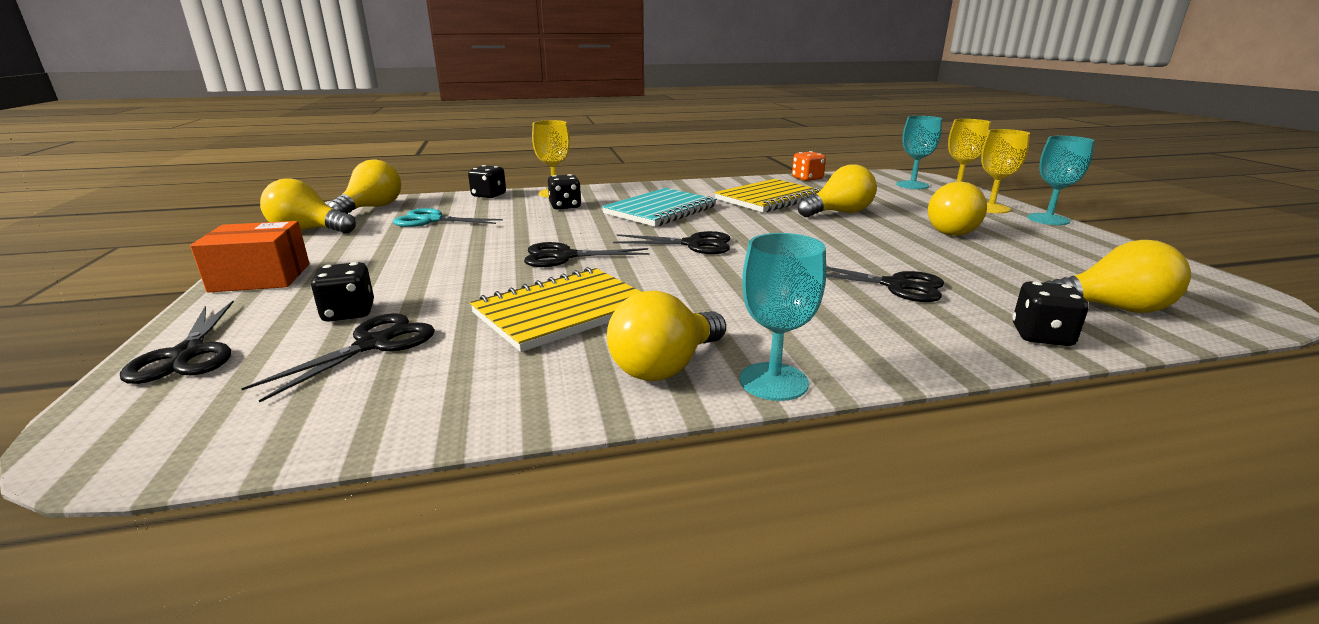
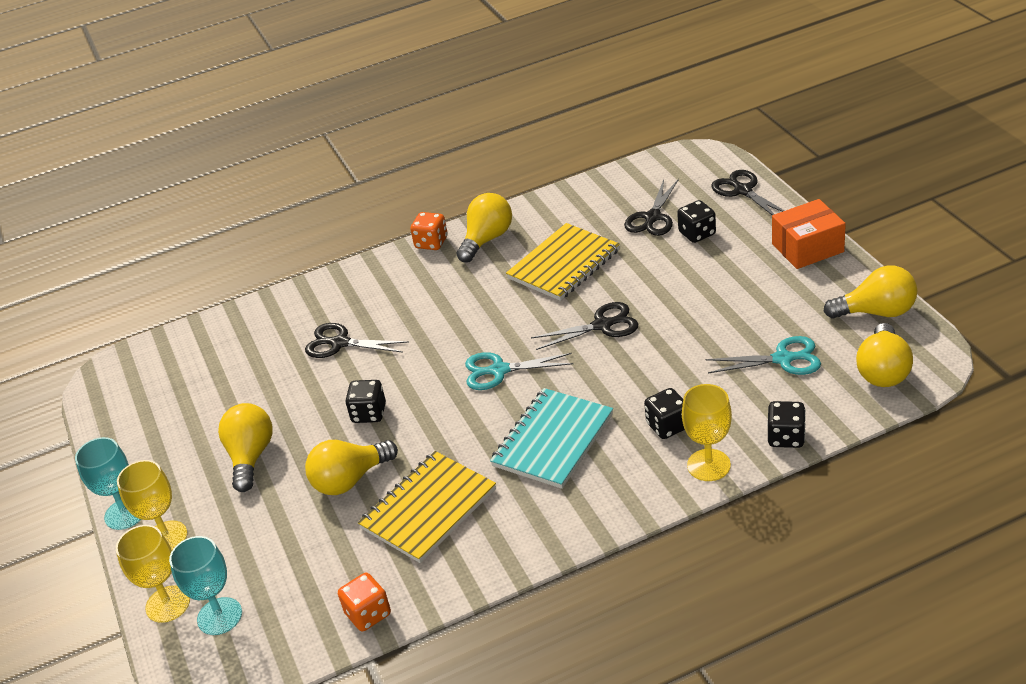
camera: 175 degrees right, 15 degrees up
black scissors [613,231,730,254] -> turquoise scissors [465,352,573,390]
turquoise goblet [740,233,826,401] -> orange dice [410,212,448,250]
black dice [1012,281,1089,346] -> black dice moved to [345,380,386,423]
yellow light bulb [1044,240,1191,313] -> none

